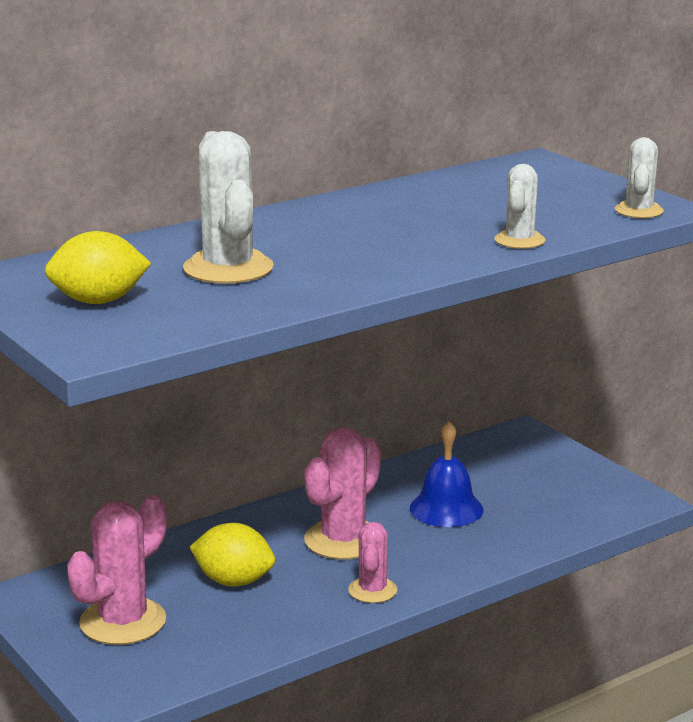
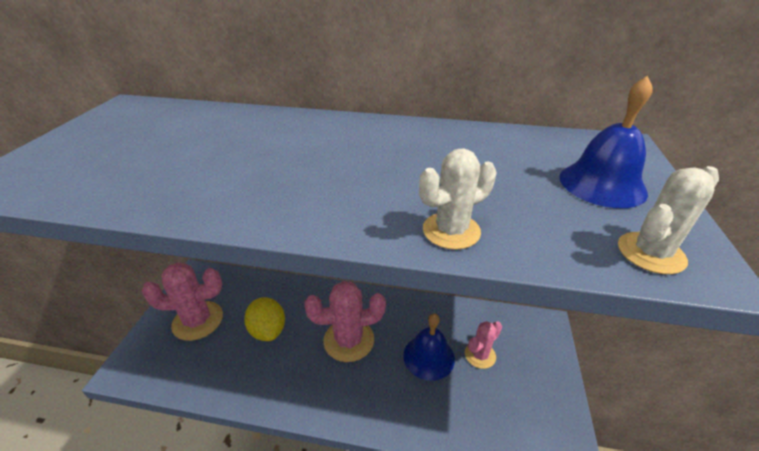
camera: 45 degrees right, 15 degrees up
yellow lemon [45,231,151,304] -> none
white cactus [183,131,274,284] -> none
pink cactus [348,522,397,603] -> pink cactus moved to [465,321,502,369]
none -> blue bell [559,76,653,208]

